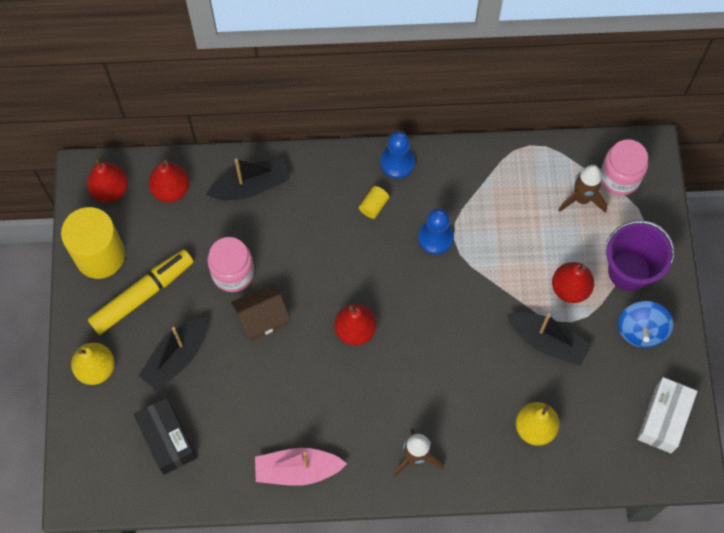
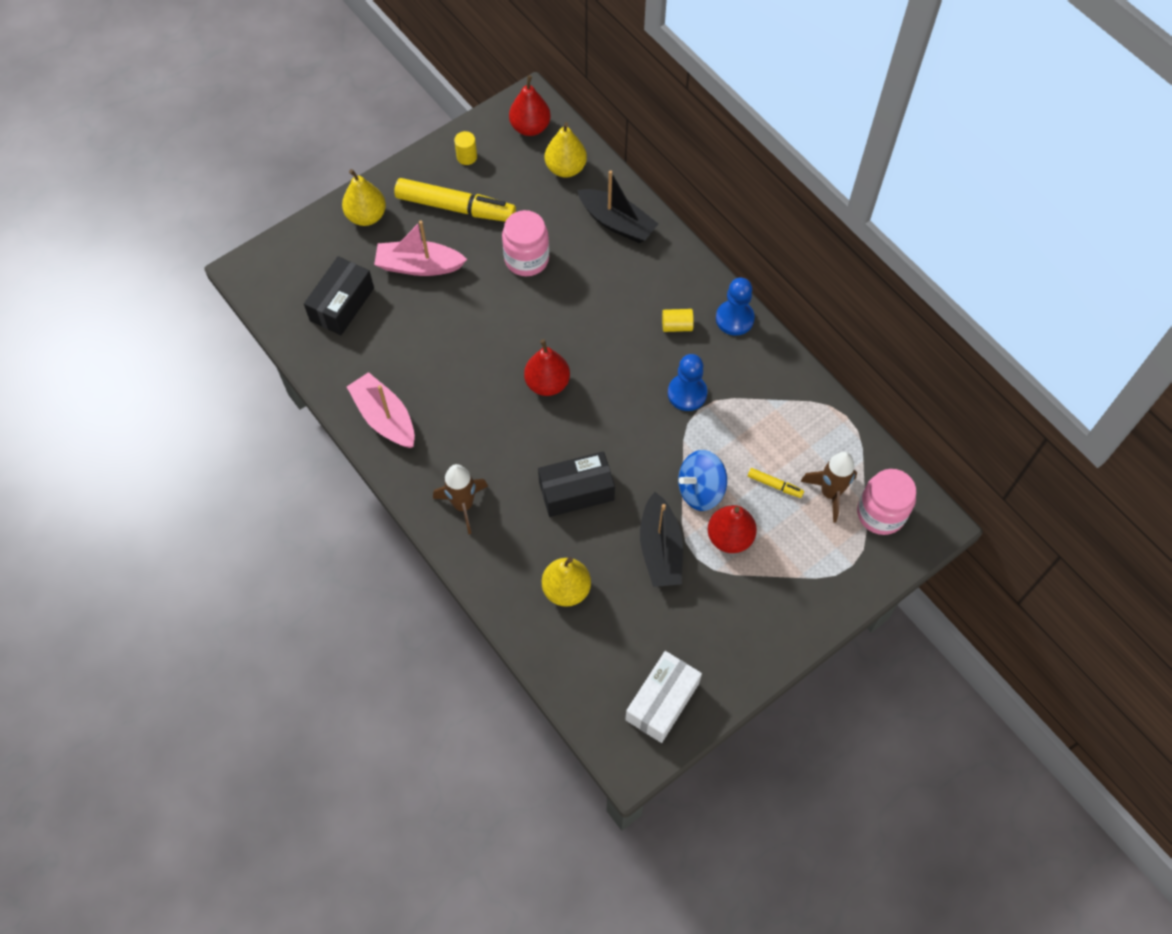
camera: 55 degrees right, 5 degrees down
yellow cylinder [61,207,125,279] -> yellow cylinder [454,131,477,165], size x0.40
black boat [139,317,207,391] -> pink boat [374,220,467,276]
red pear [148,160,189,202] -> yellow pear [545,122,587,177]
brown house [231,283,291,341] -> none
purple bucket [606,220,675,291] -> none
blue spinning top [618,301,673,348] -> blue spinning top moved to [678,450,727,511]
white box [637,377,697,453] -> white box turned 45 degrees counterclockwise [625,651,702,743]
none -> black box [538,451,615,517]
none -> yellow marker [748,468,804,498]

